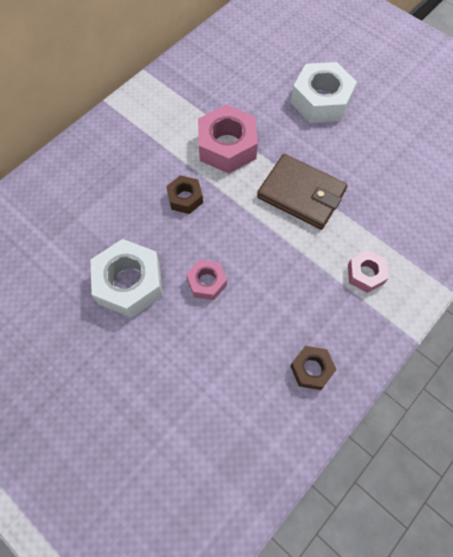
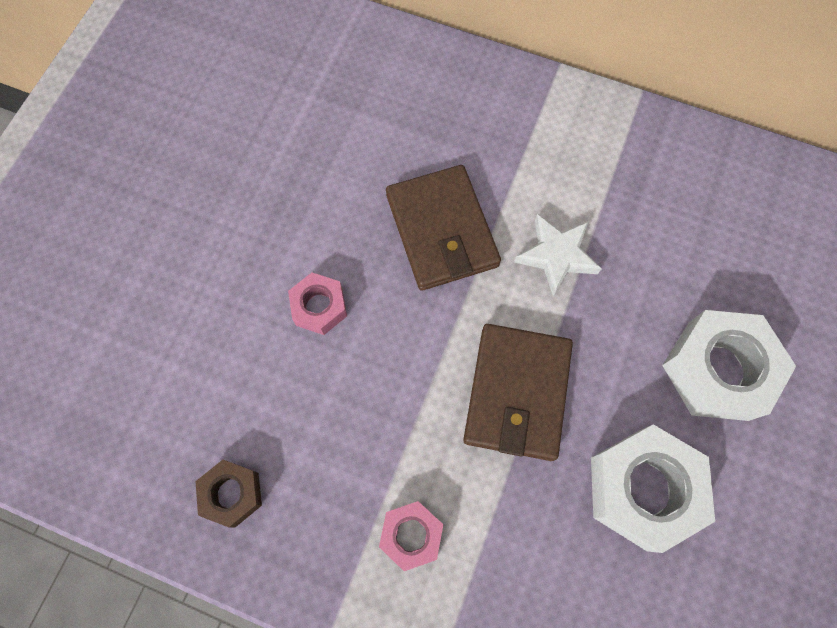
camera: 70 degrees right, 5 degrees up
white nut [90,239,163,318] -> white nut moved to [591,424,715,553]
brown nut [166,175,203,214] -> brown wallet [386,165,501,291]
pink nut [198,105,258,173] -> white star [514,214,602,296]

